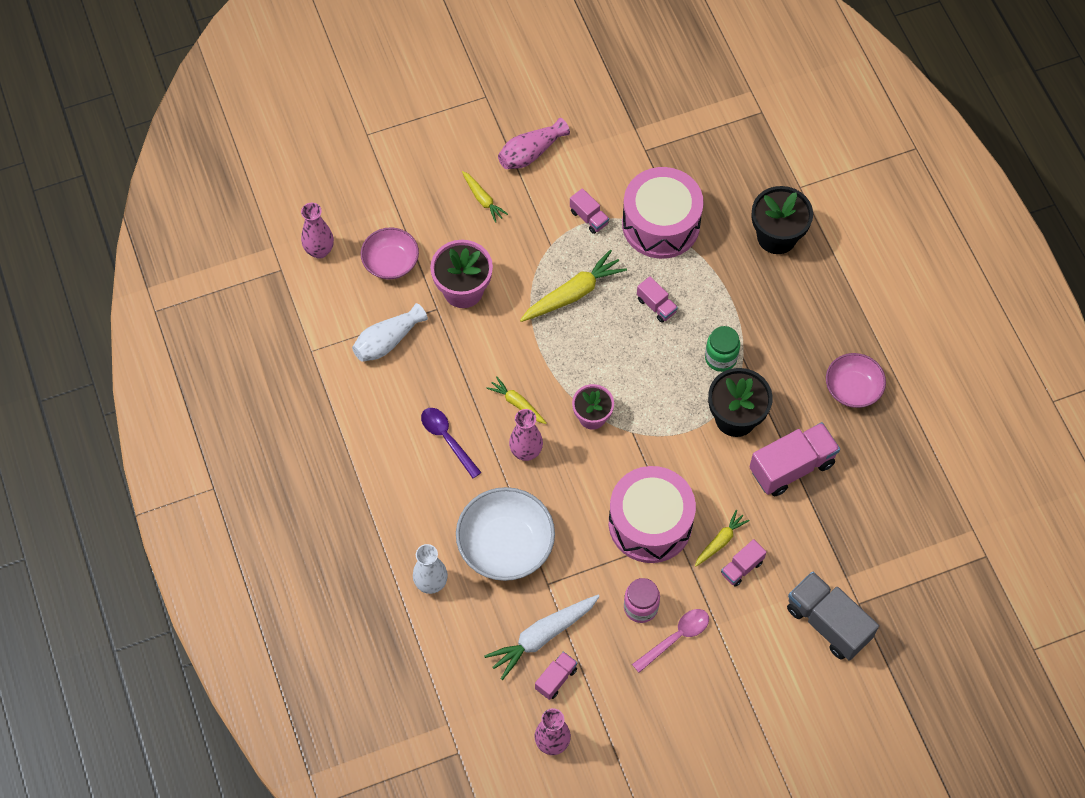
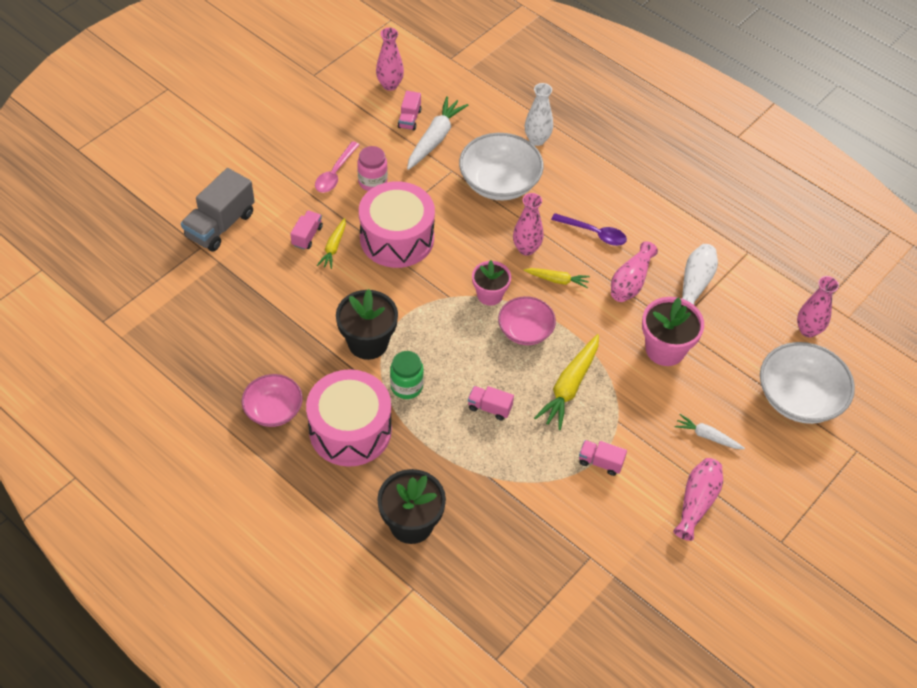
camera: 150 degrees right, 10 degrees down
pink bowl [361,227,419,280] -> pink bowl moved to [498,296,556,345]
yellow carrot [462,171,508,223] -> white carrot [675,414,745,449]
pink drum [622,167,704,259] -> pink drum moved to [306,369,392,467]
pink truck [750,422,840,496] -> none
grey truck [787,571,879,661] -> grey truck turned 105 degrees clockwise [181,168,255,252]
none -> pink vase [611,241,658,302]
none -> white bowl [760,342,855,424]

